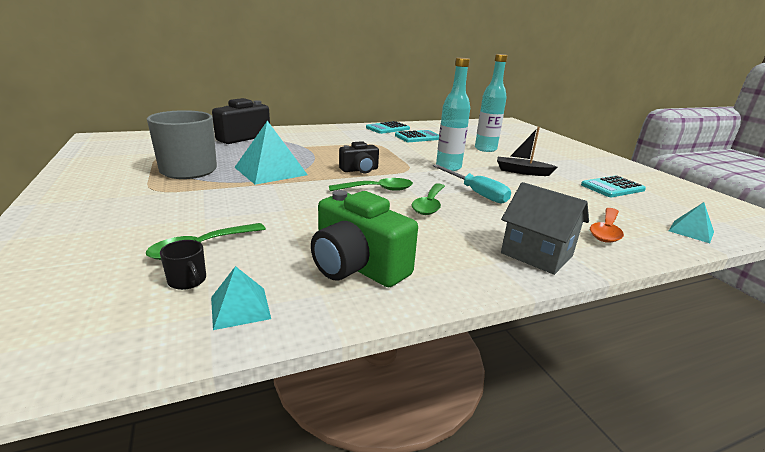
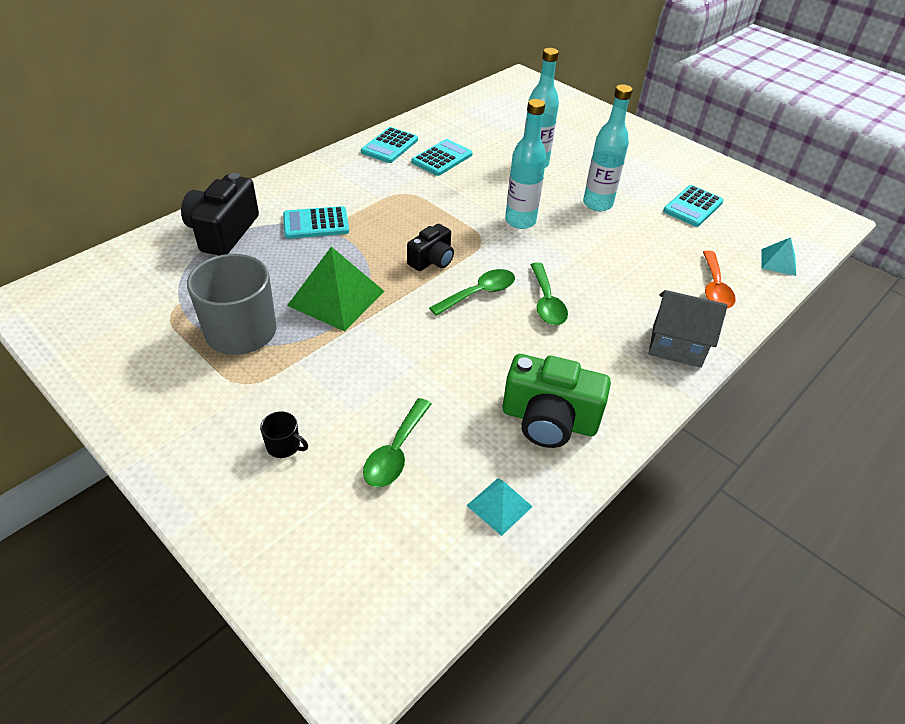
camera: 25 degrees left, 20 degrees up
black mug [160,240,206,290] -> black mug moved to [260,411,308,458]
turquoise pyramid [234,121,308,185] -> green pyramid [287,247,384,332]
turquoise screwdriver [433,164,511,204] -> none
black boat [497,127,557,176] -> turquoise bottle [583,84,633,211]
none -> turquoise calculator [283,206,349,239]

